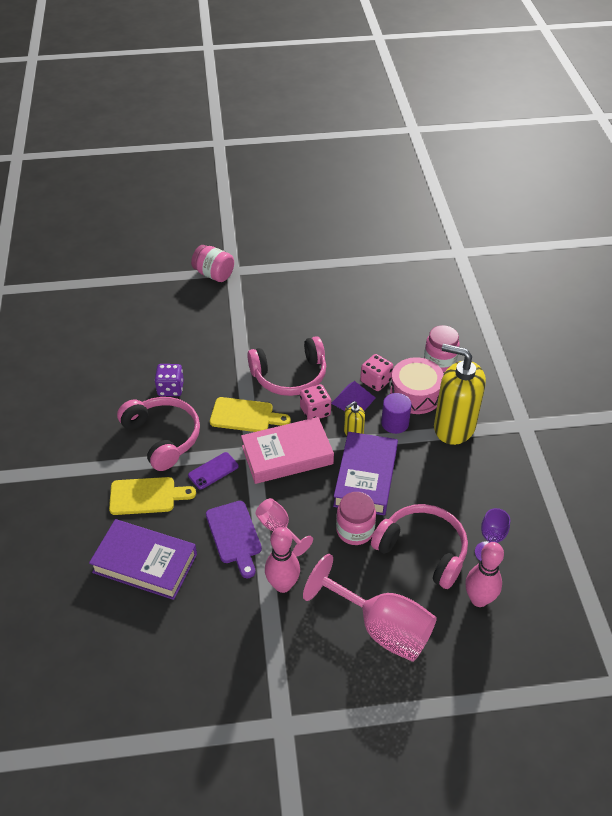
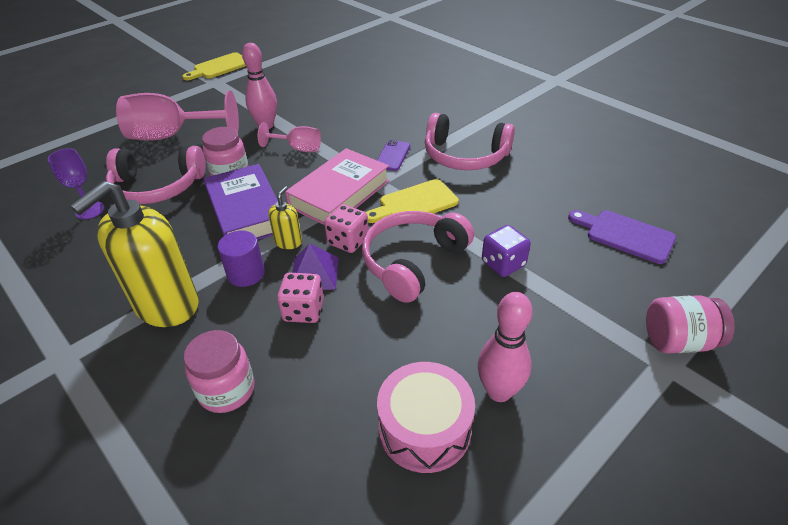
camera: 145 degrees right, 5 degrees down
purple book [89,519,197,600] -> none
yellow cutting board [109,477,196,515] -> yellow cutting board moved to [182,52,246,80]
purple dice [155,364,184,396] -> purple dice moved to [482,225,531,277]
purple cutting board [206,501,262,578] -> purple cutting board moved to [568,210,676,264]
pink drum [390,357,444,414] -> pink drum moved to [377,362,475,473]
yellow soap dispenser [434,344,486,445] -> yellow soap dispenser turned 135 degrees clockwise [70,181,199,327]
pink bowling pin [465,542,504,607] -> pink bowling pin moved to [478,292,533,402]

